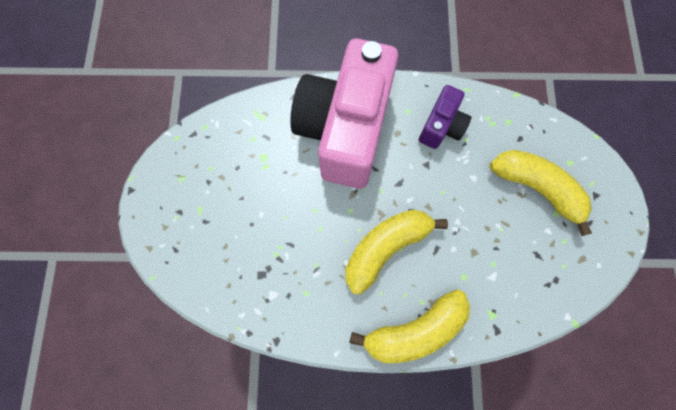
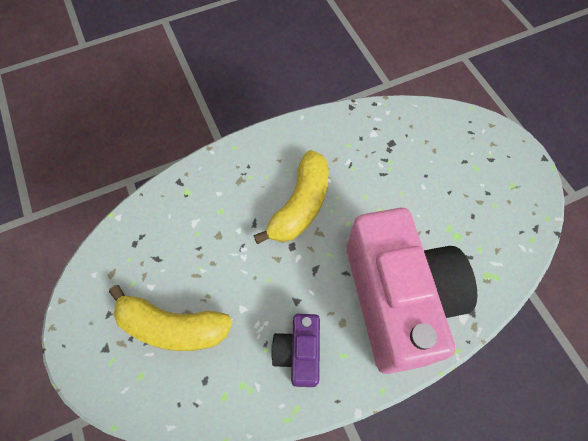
camera: 155 degrees right, 10 degrees down
yellow banana [350,289,470,363] -> none

